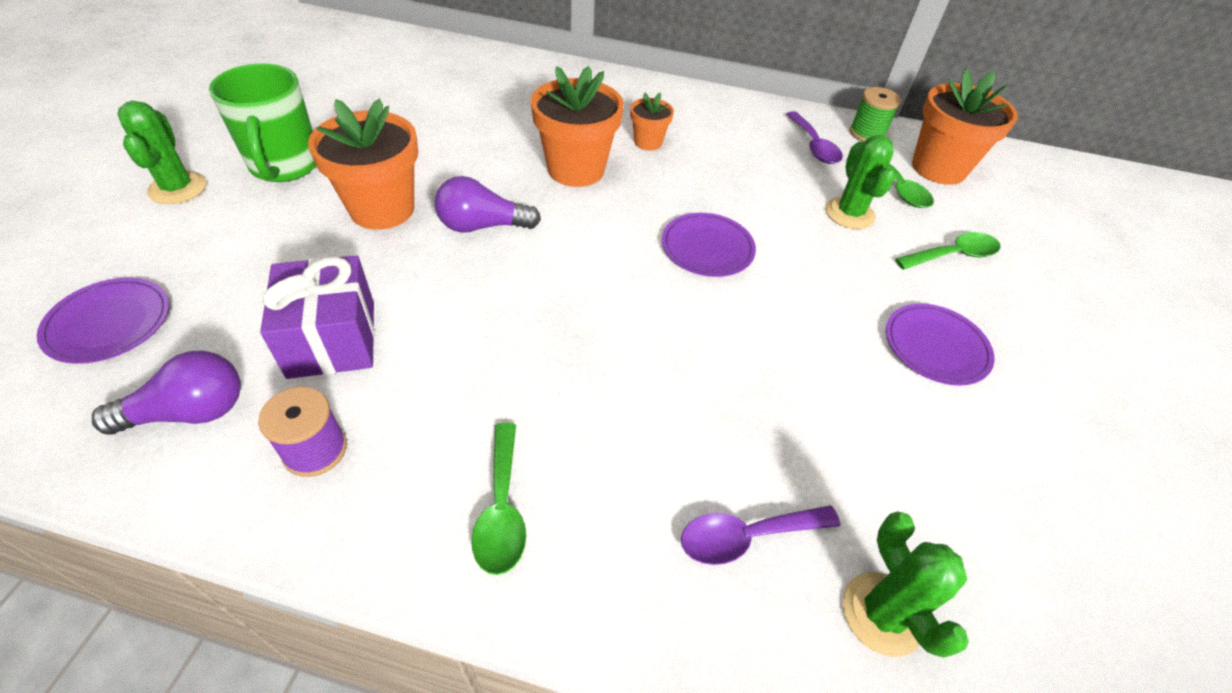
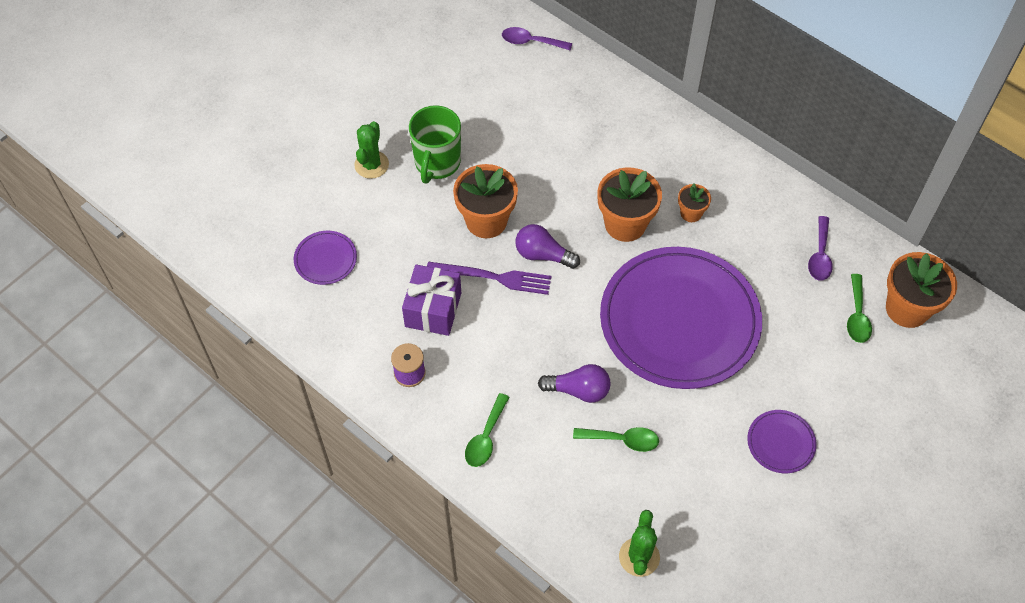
camera: 30 degrees right, 10 degrees up
purple light bulb [92,351,241,435] -> purple light bulb moved to [538,364,610,403]
purple plate [662,213,756,277] -> purple plate [600,247,762,389], size x2.48
purple spoon [681,505,840,565] -> purple spoon moved to [502,27,572,51]
green cactus [826,135,895,229] -> none
green spool [850,87,901,142] -> none
green spoon [895,232,1001,270] -> green spoon moved to [573,427,659,452]
none -> purple fork [427,262,551,295]

